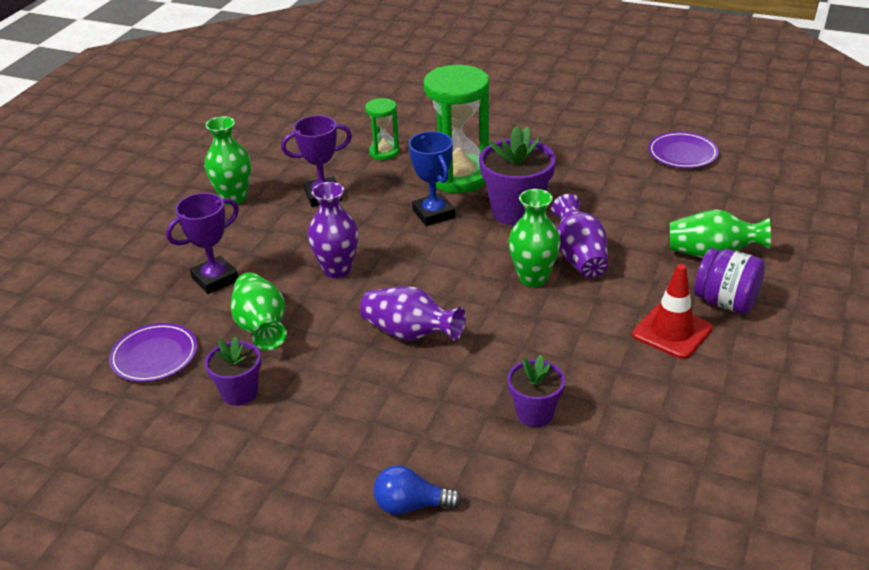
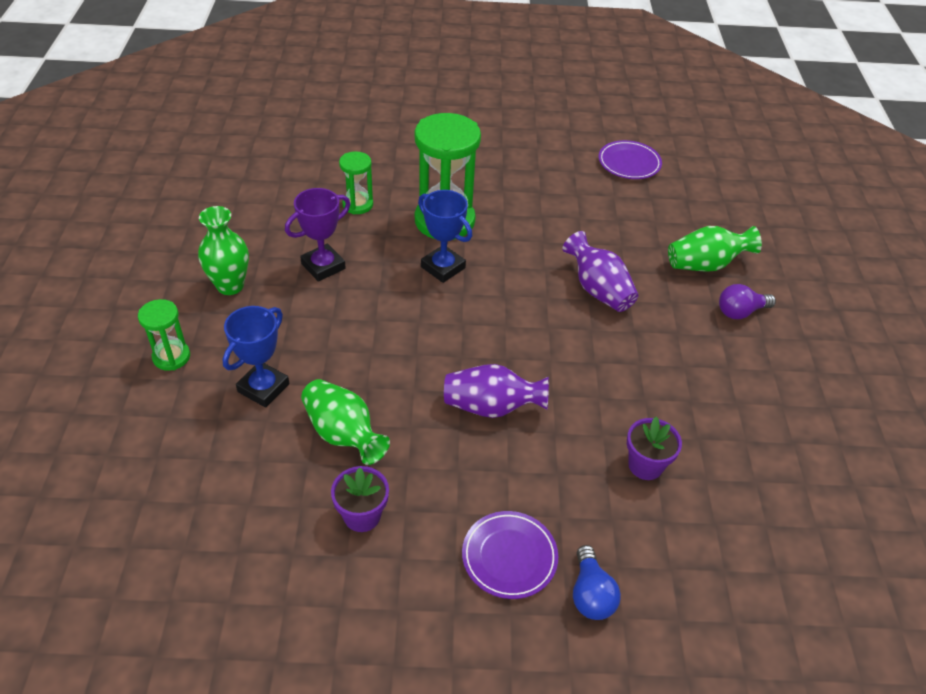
camera: 25 degrees left, 10 degrees up
purple plate [109,323,197,382] -> purple plate moved to [462,511,558,599]
purple trophy [166,193,239,294] -> blue trophy [222,306,289,408]
purple vase [308,182,358,278] -> none
blue light bulb [373,465,462,515] -> blue light bulb turned 75 degrees counterclockwise [573,545,621,620]
purple flower pot [479,126,556,226] -> none
green vase [508,189,561,287] -> none
red traffic cone [632,264,713,359] -> none
purple jar [694,248,765,314] -> purple light bulb [719,284,776,319]
none -> green hourglass [138,299,190,371]

